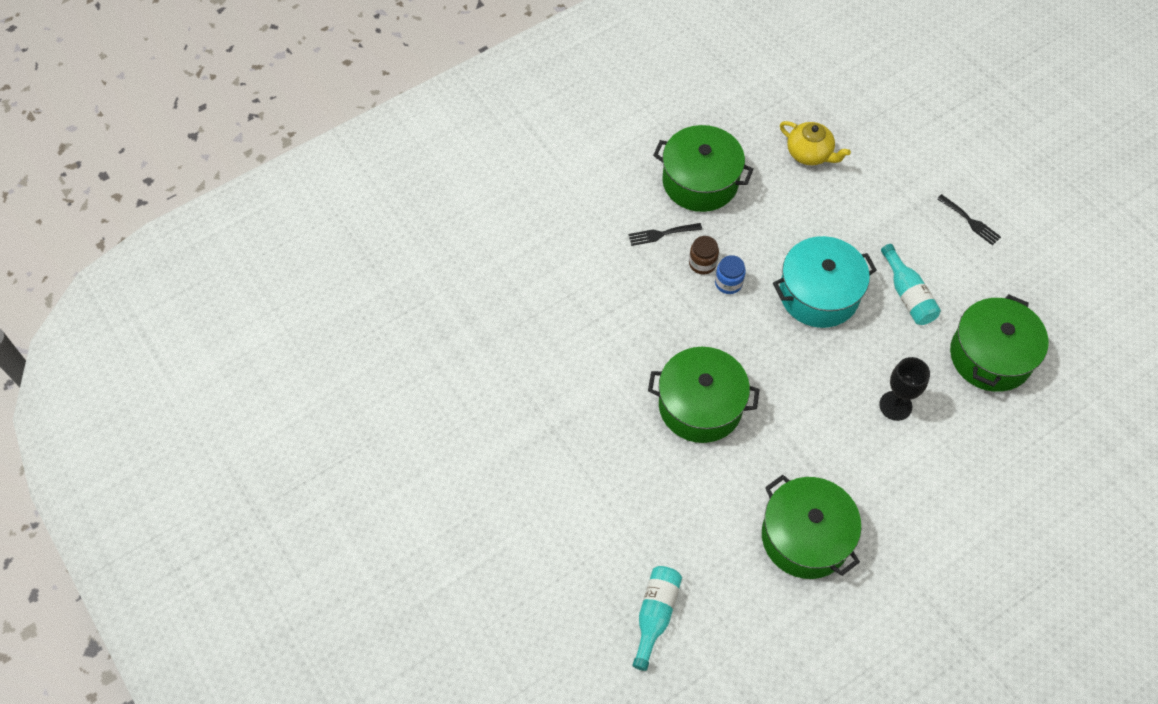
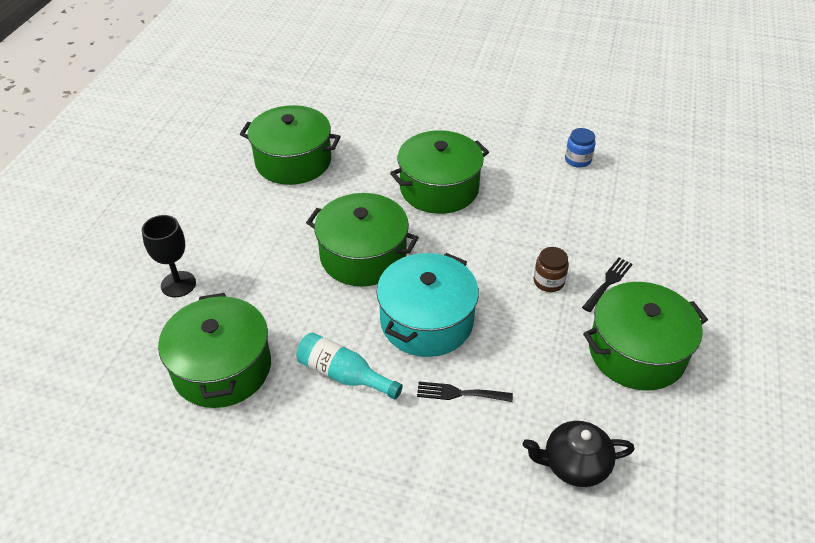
camera: 140 degrees right, 15 degrees down
turquoise bottle [633,566,682,671] -> none
blue jar [715,255,746,294] -> blue jar moved to [565,128,596,168]
yellow teapot [780,121,851,165] -> black teapot [523,421,635,487]
black goblet [879,357,930,421] -> black goblet moved to [142,215,196,297]
black fork [937,194,1001,246] -> black fork moved to [417,381,513,402]
none -> green pot [306,193,419,286]

